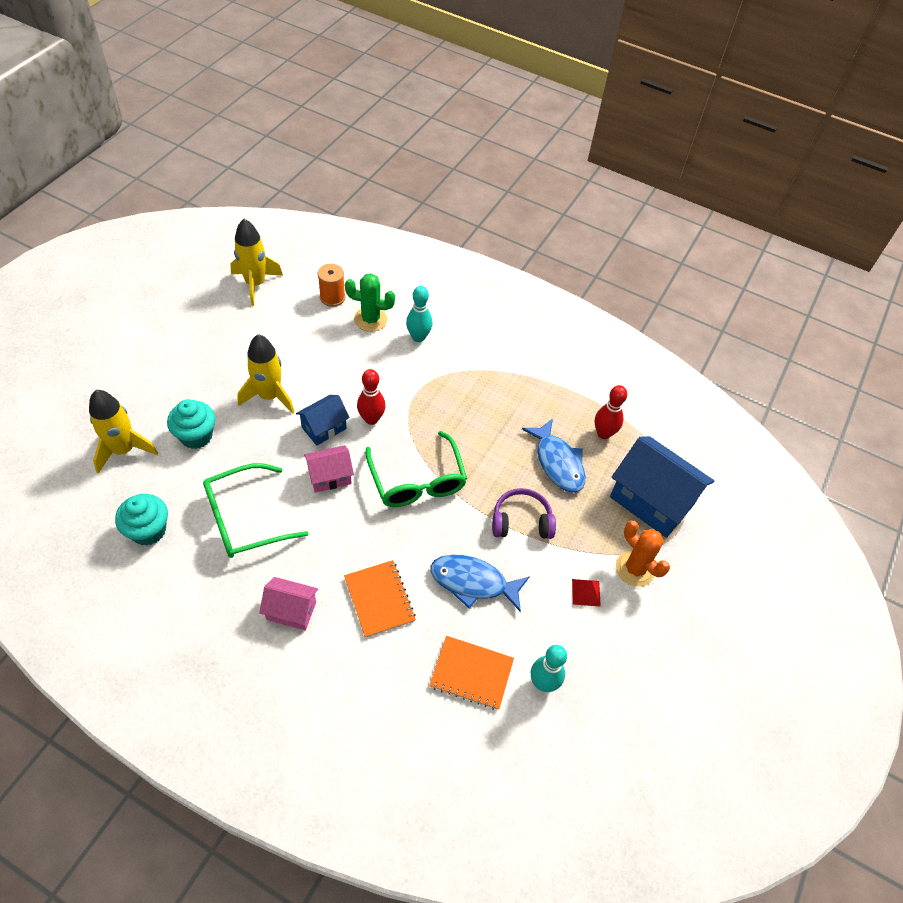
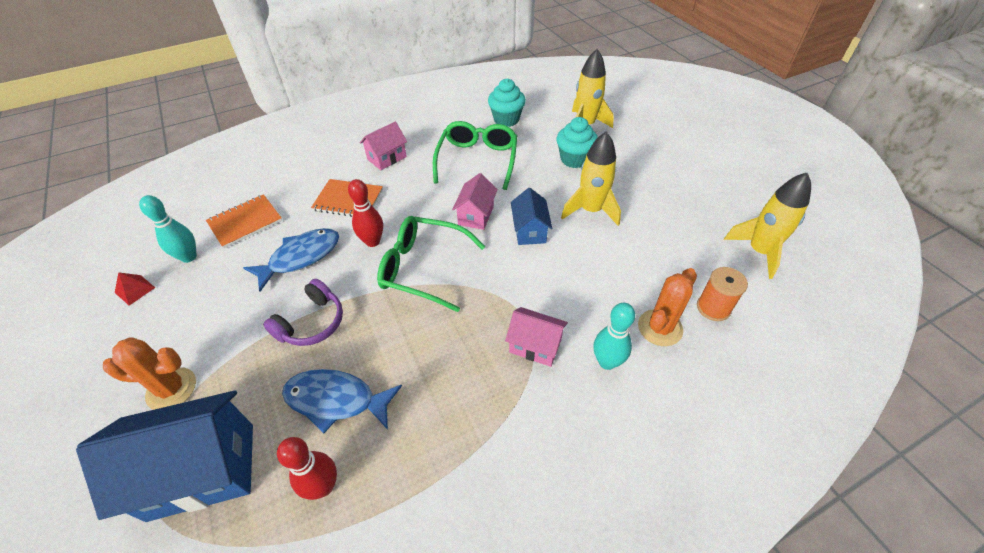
camera: 130 degrees right, 5 degrees down
green cactus [345,273,395,332] -> orange cactus [638,268,697,346]
red bowling pin [357,369,386,425] -> red bowling pin moved to [348,179,383,247]
red pyramid [572,579,601,607] -> red pyramid moved to [115,272,155,306]
none -> pink house [505,307,568,367]

